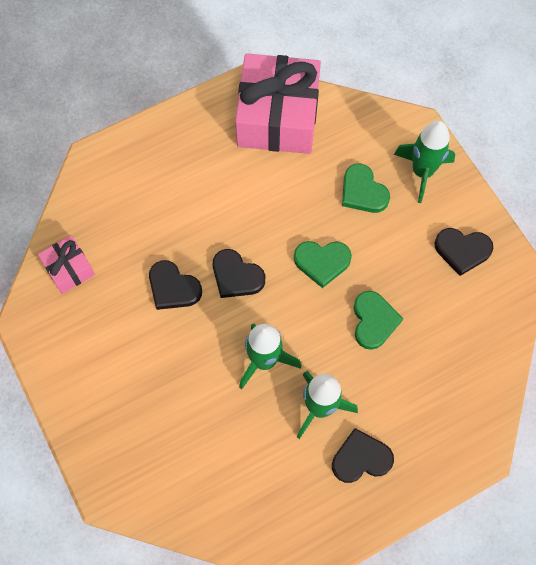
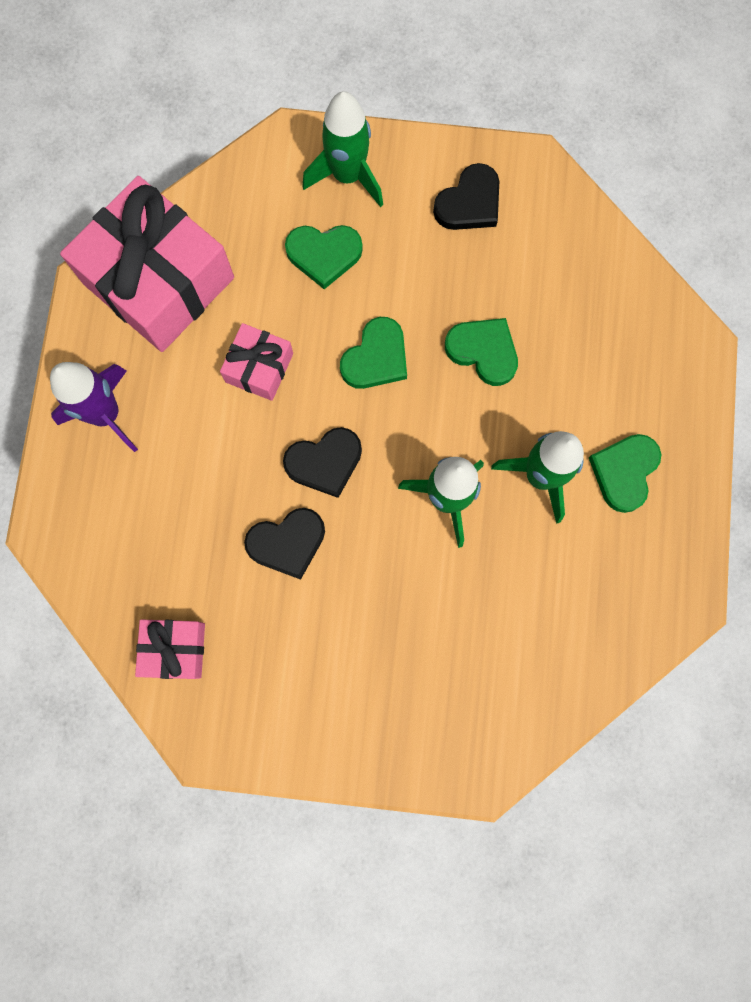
camera: 55 degrees left, 10 degrees up
black heart [332,428,394,483] -> green heart [589,434,661,513]
none -> purple rocket [50,362,138,452]
none -> pink gift [220,323,293,401]

